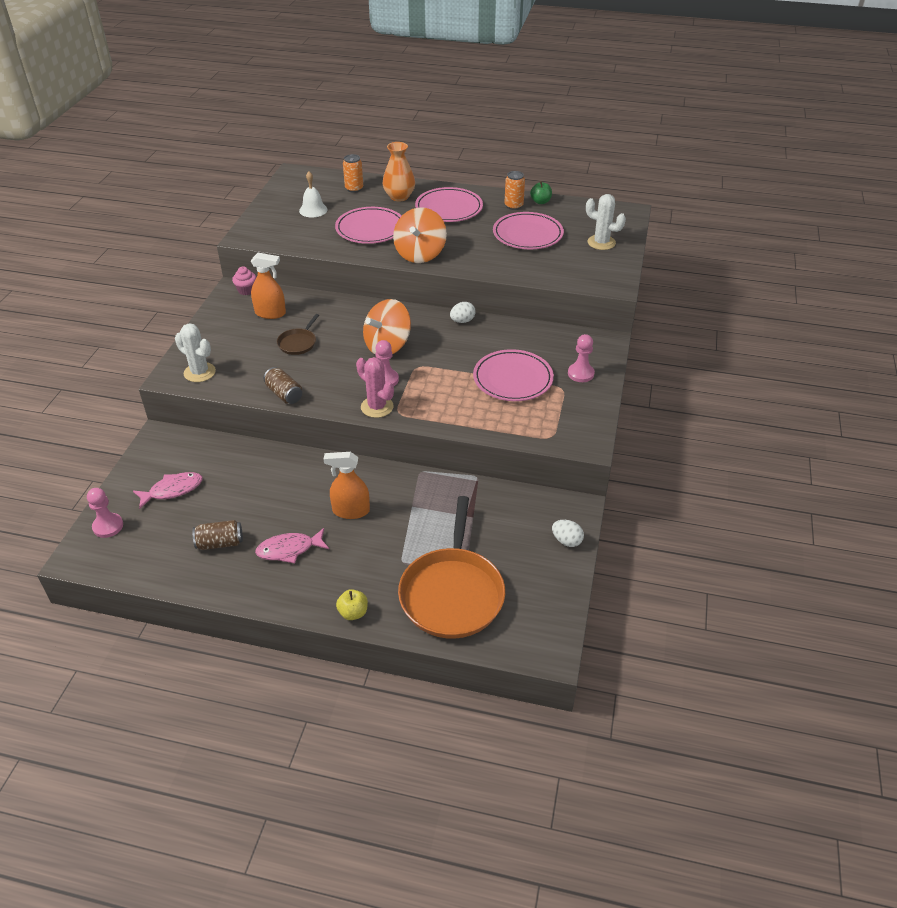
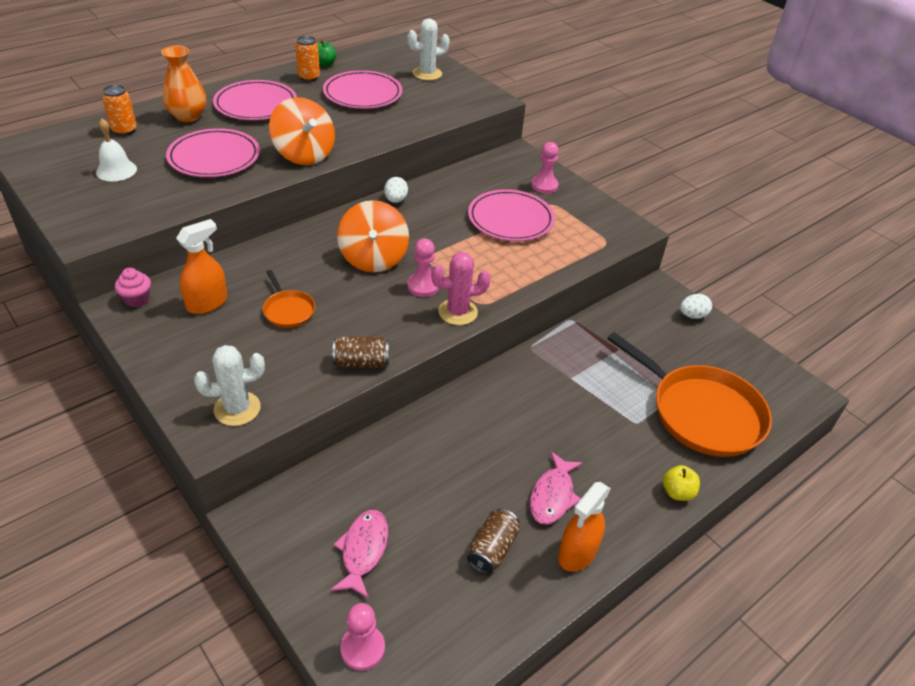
camera: 55 degrees left, 0 degrees up
brown pan [277,314,319,355] -> orange pan [263,270,315,328]
orange spray bottle [324,452,370,519] -> orange spray bottle moved to [558,482,611,572]

